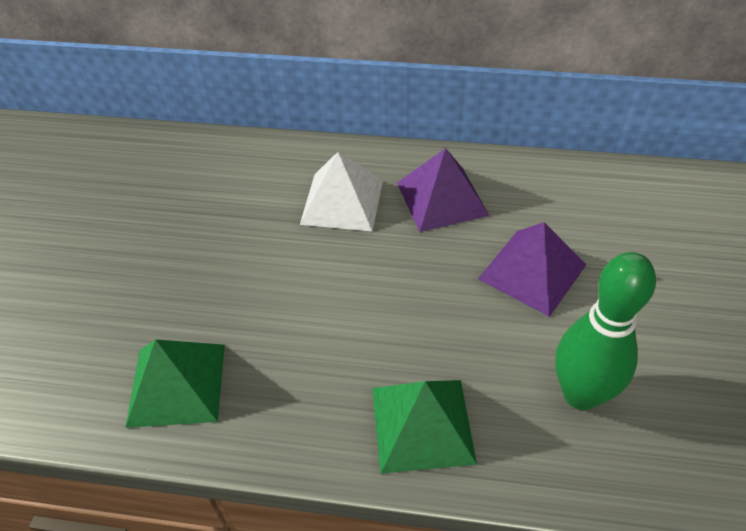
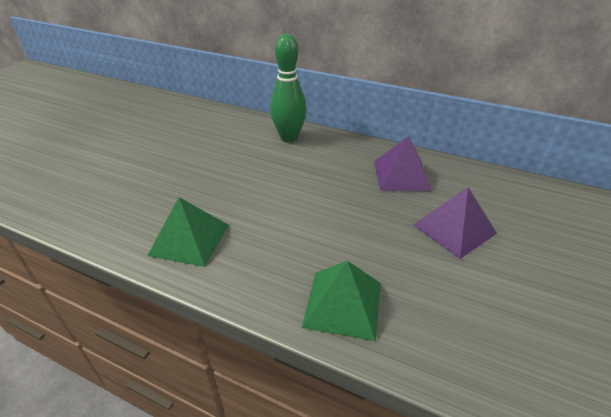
camera: 15 degrees right, 10 degrees down
white pyramid [300,152,383,232] -> none
green bowling pin [555,252,656,410] -> green bowling pin moved to [270,34,306,143]

